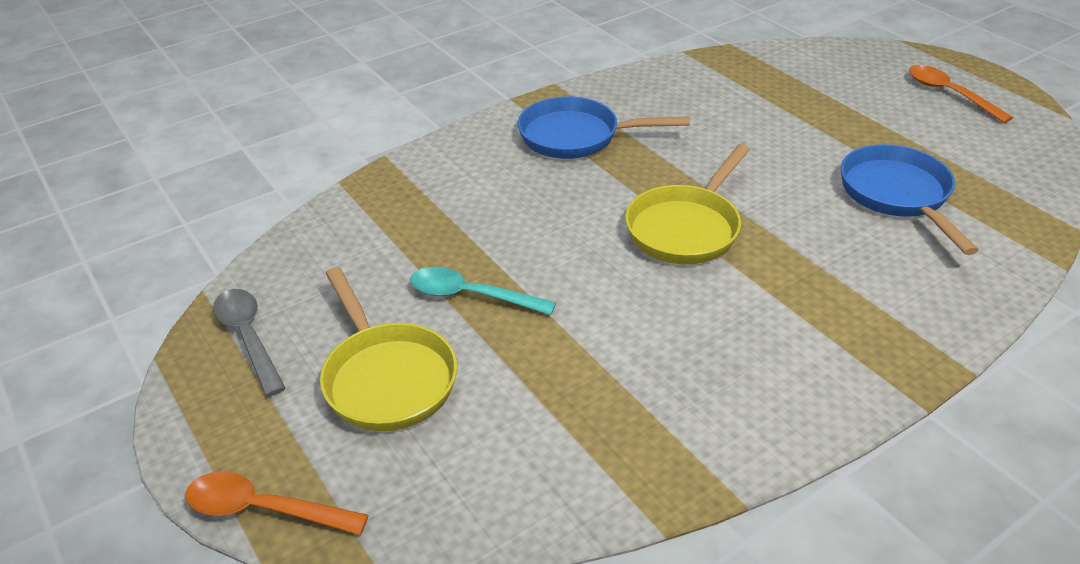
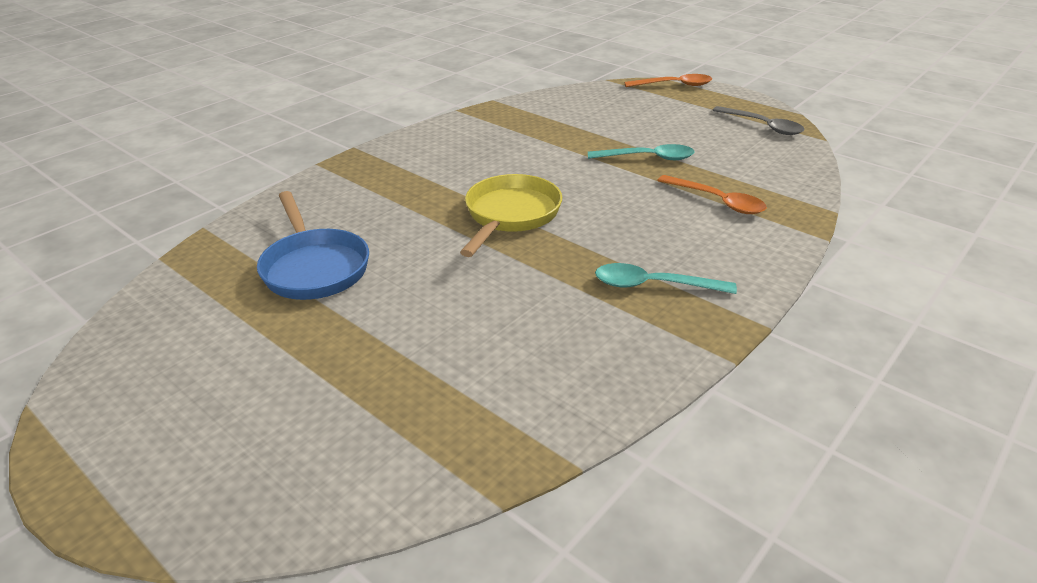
camera: 165 degrees right, 5 degrees down
yellow pan [320,267,457,431] -> none
blue pan [518,96,690,159] -> turquoise spoon [595,263,737,294]
orange spoon [909,65,1013,123] -> orange spoon moved to [657,175,767,214]

